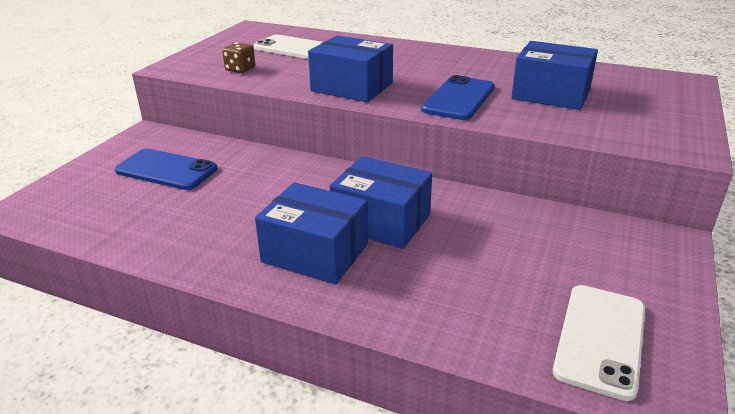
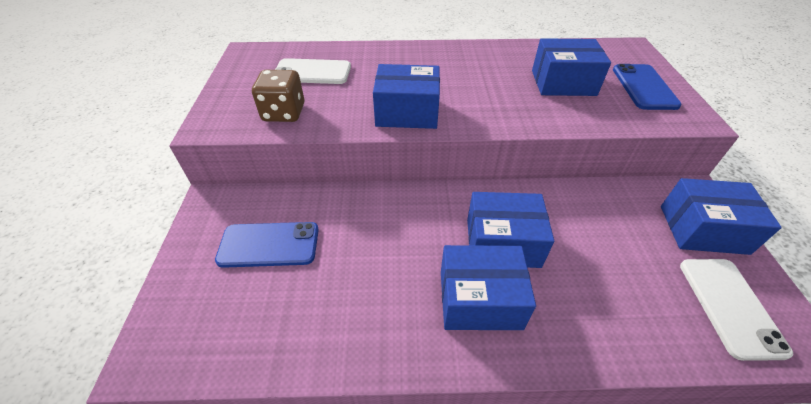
camera: 25 degrees left, 15 degrees up
brown dice [222,42,255,73] -> brown dice [252,70,305,122], size x1.61
blue phone [421,75,495,120] -> blue phone moved to [613,64,682,110]
none -> blue box [661,178,782,255]

